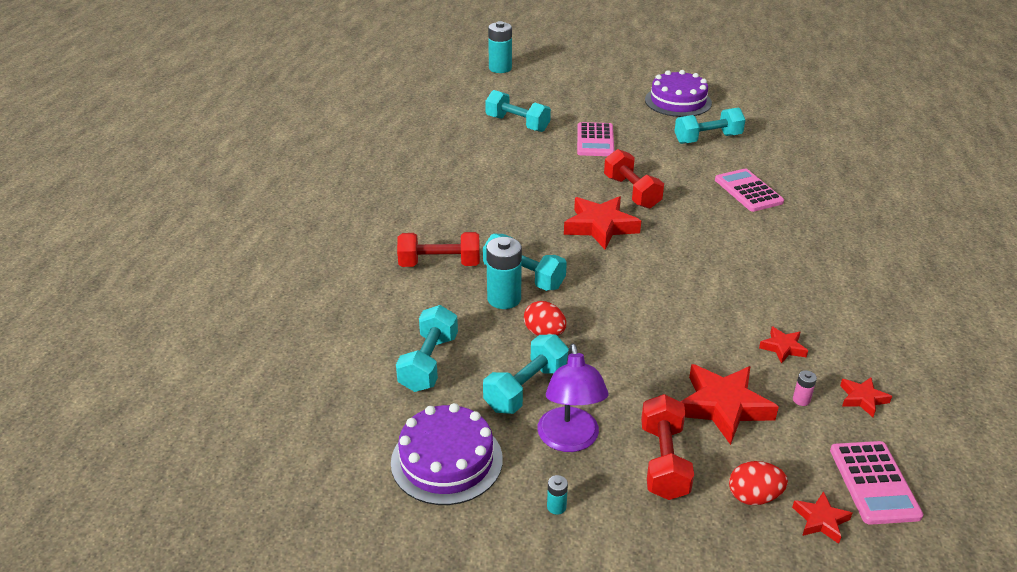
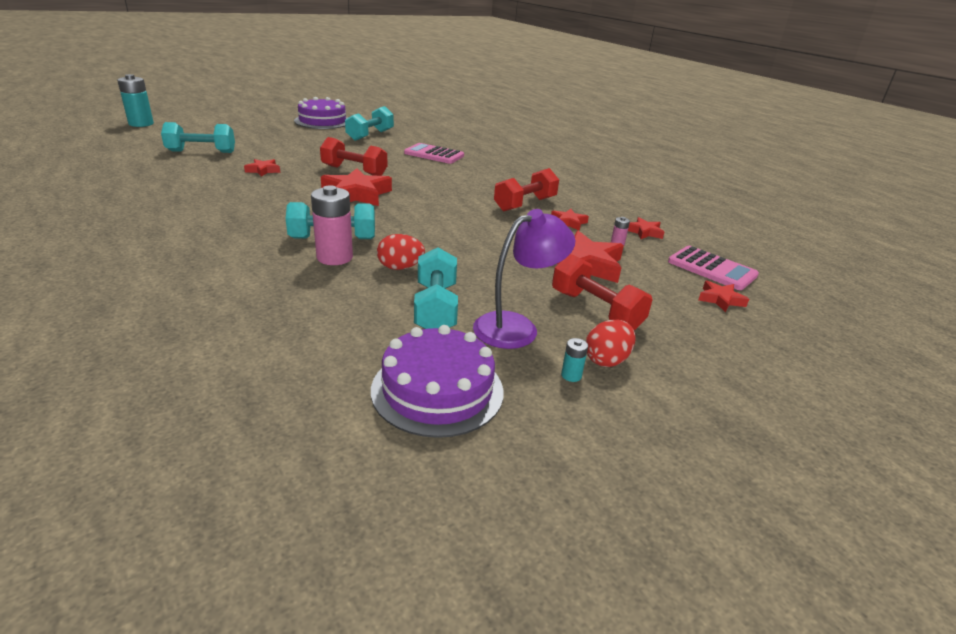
camera: 45 degrees left, 5 degrees down
turquoise dumbbell [396,305,458,392] -> none
red dumbbell [397,232,480,267] -> red dumbbell moved to [494,168,559,211]
turquoise battery [486,237,522,309] -> pink battery [311,185,353,265]
purple lamp [537,343,609,452] -> purple lamp turned 75 degrees counterclockwise [473,209,576,349]
pink calculator [577,122,614,156] -> none
red egg [729,461,788,505] -> red egg moved to [586,319,635,367]
none -> red star [244,159,280,177]

